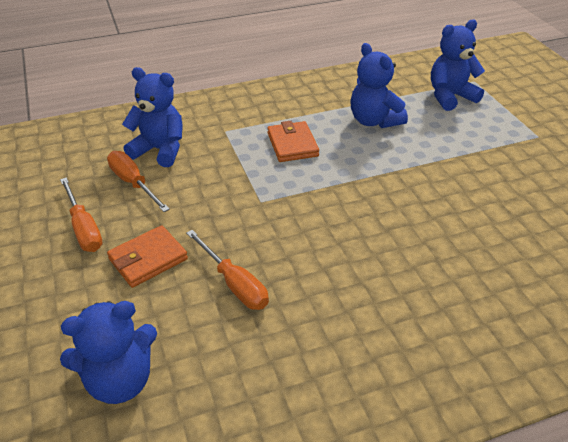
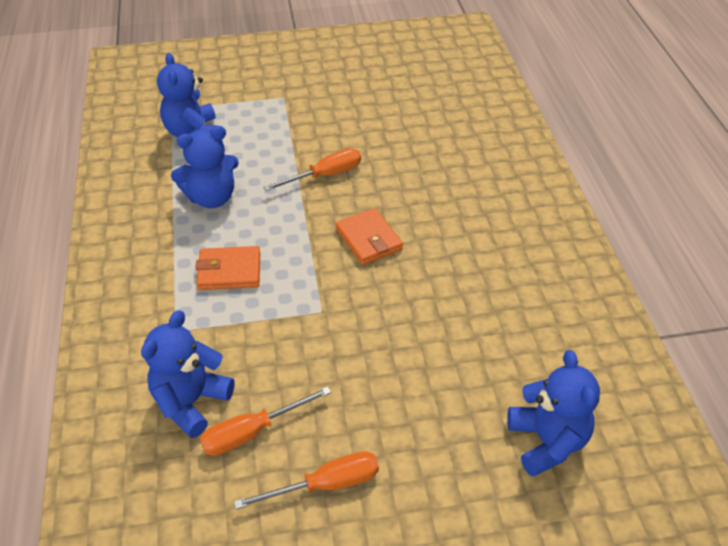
camera: 80 degrees left, 5 degrees up
orange wallet [107,225,188,288] -> orange wallet moved to [336,208,403,265]
orange screwdriver [186,230,269,310] -> orange screwdriver moved to [263,148,361,191]

